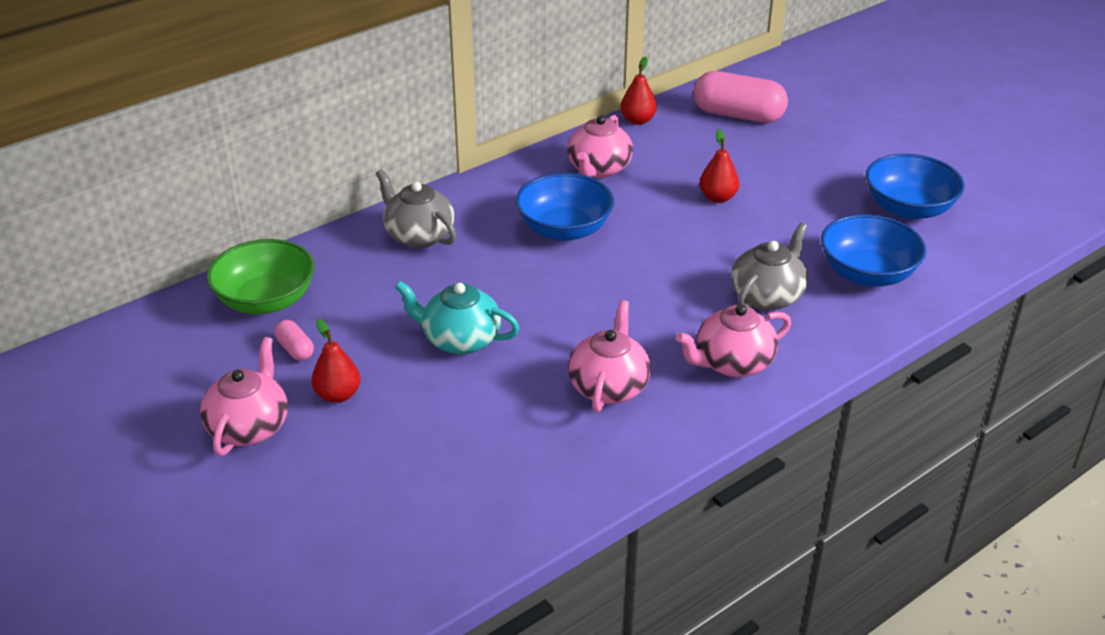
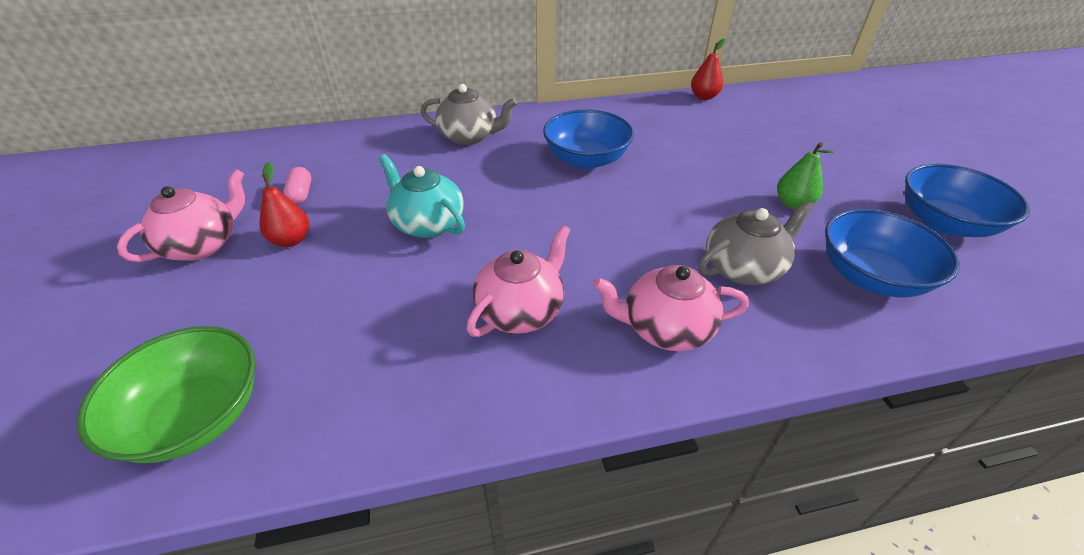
camera: 25 degrees right, 5 degrees up
green bowl [207,239,315,314] -> green bowl moved to [76,326,255,463]
grey teapot [376,169,456,248] -> grey teapot turned 120 degrees clockwise [421,84,517,145]
pink teapot [567,115,633,178] -> none
pink capsule [693,71,788,123] -> none
red pear [699,129,739,203] -> none
none -> green pear [777,142,834,209]

